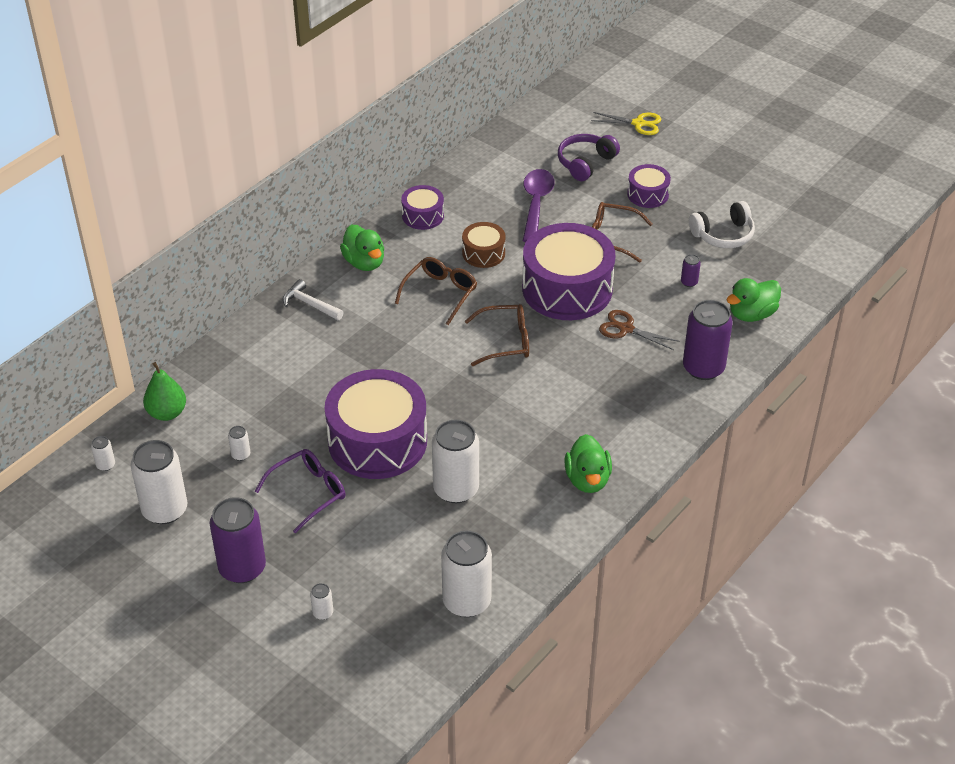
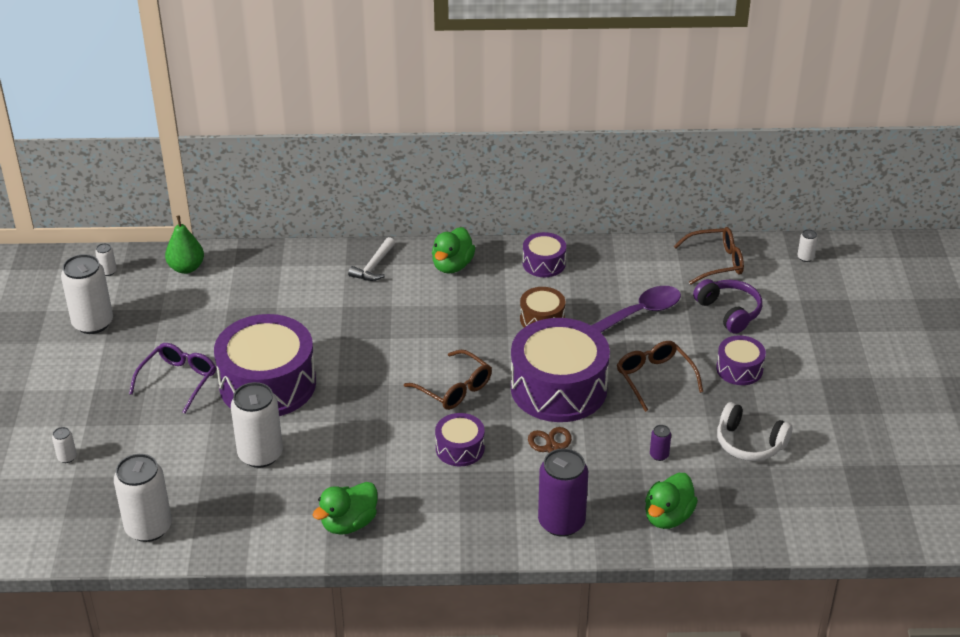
camera: 50 degrees right, 5 degrees down
purple can [210,497,266,583] -> none
white can [228,426,250,461] -> white can moved to [797,229,818,262]
purple glasses [255,449,346,533] -> purple glasses turned 75 degrees counterclockwise [129,343,216,413]
white hammer [283,279,344,320] -> white hammer turned 150 degrees counterclockwise [348,237,395,281]
brown glasses [395,257,477,325] -> brown glasses moved to [673,227,744,285]
purple headphones [558,134,620,181] -> purple headphones turned 60 degrees clockwise [693,279,762,334]
yellow scissors [591,112,661,135] -> none
green duck [726,278,781,322] -> green duck turned 75 degrees counterclockwise [645,473,698,529]
none -> purple drum [435,413,485,467]

